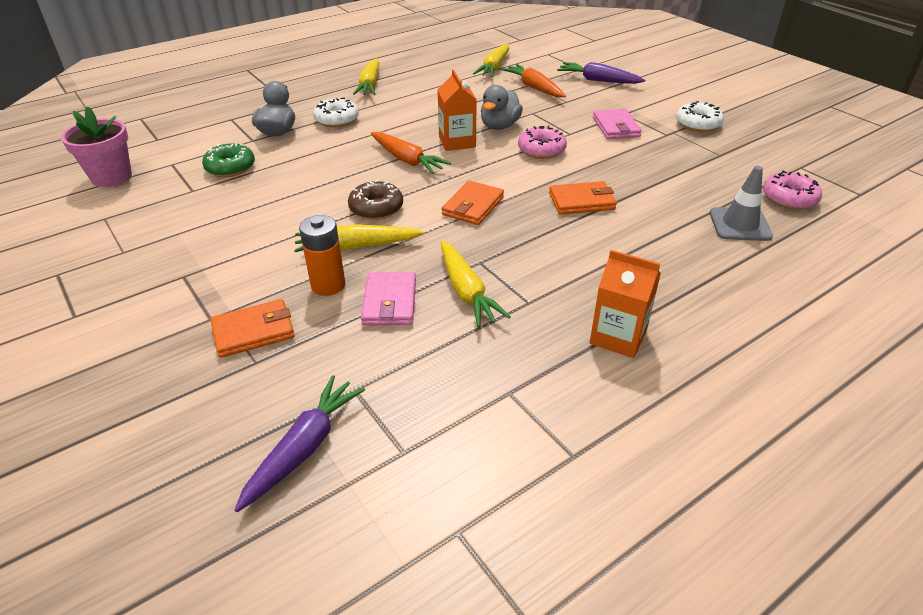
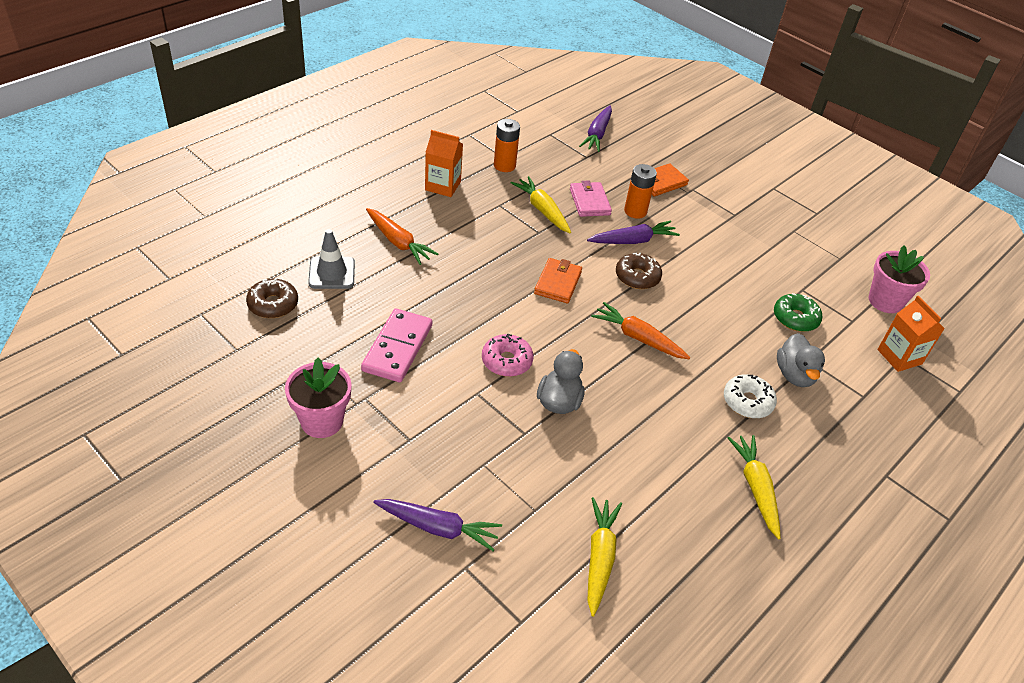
camera: 165 degrees right, 5 degrees up
yellow carrot [294,224,423,252] -> purple carrot [587,221,680,244]
orange carton [437,69,477,151] -> orange carton moved to [877,296,945,372]
orange carrot [501,64,566,97] -> orange carrot moved to [366,208,438,265]
orange wallet [549,181,617,215] -> none
pink wallet [593,109,642,139] -> none
white donut [676,101,724,132] -> pink flower pot [285,358,352,438]
pink donut [763,171,822,210] -> brown donut [246,278,298,318]
none -> pink domino [361,309,432,382]
none -> orange battery [494,119,520,172]

